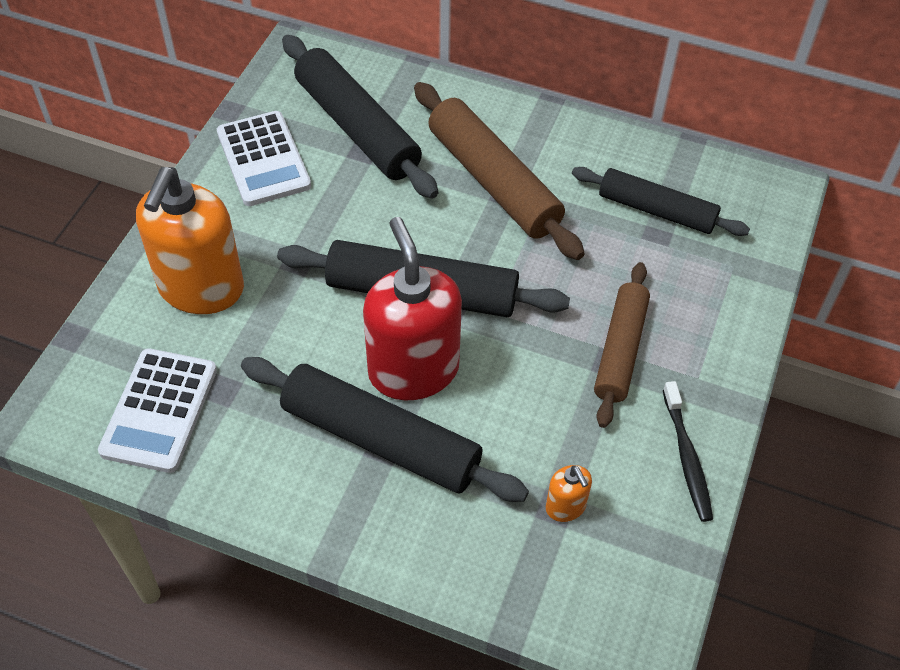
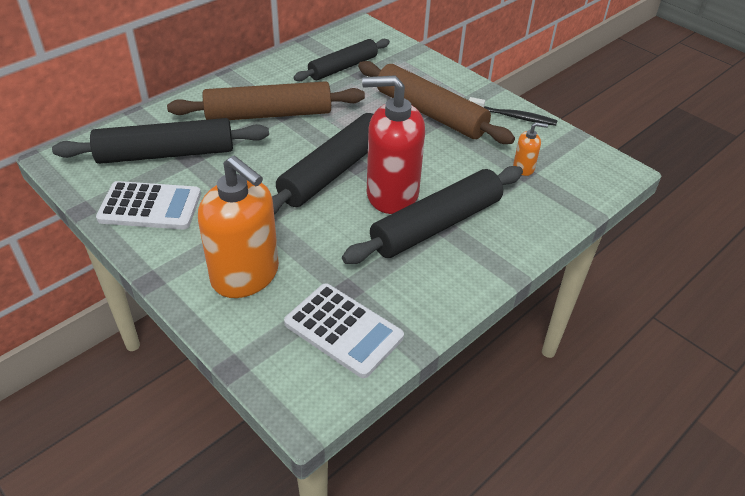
camera: 65 degrees left, 10 degrees down
brown rolling pin [594,262,650,428] -> brown rolling pin [358,61,515,144], size x1.50

